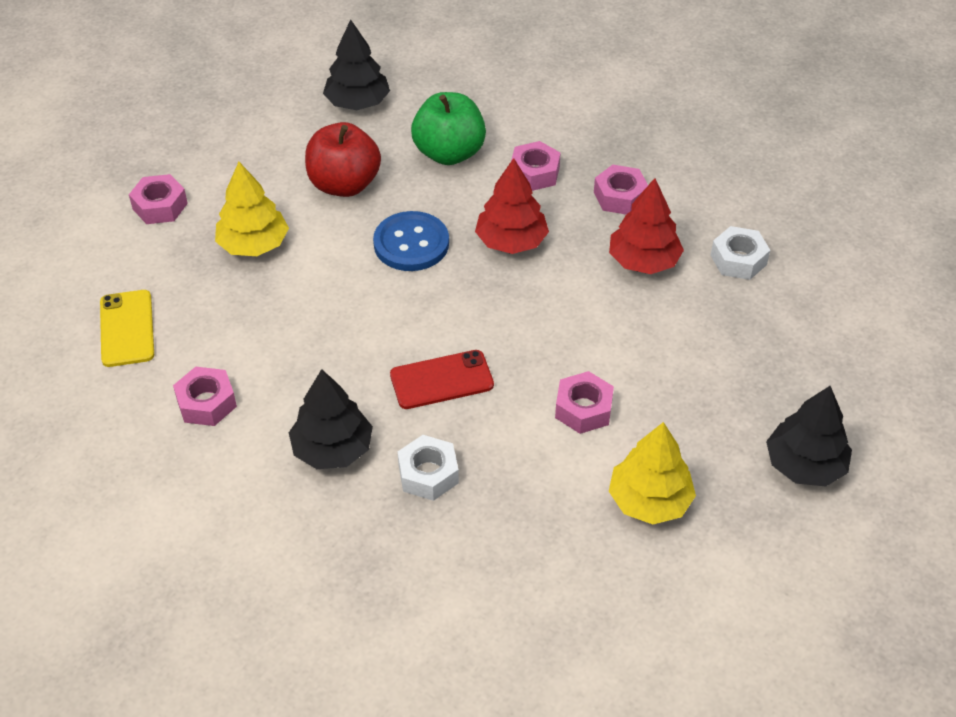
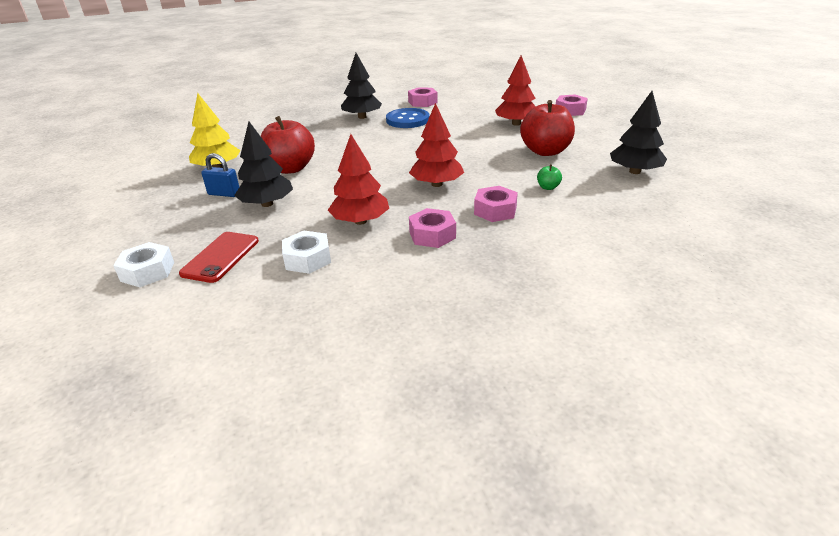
camera: 125 degrees right, 15 degrees down
yellow phone [100,290,154,367] -> none
yellow tree [215,162,289,256] -> red tree [495,56,536,126]
blue button [373,211,449,271] -> blue button moved to [386,108,430,128]
red phone [390,350,494,409] -> red phone moved to [179,232,259,283]
white nut [397,435,459,501] -> white nut moved to [113,242,174,287]
green apple [411,92,486,165] -> green apple [537,165,562,190], size x0.41
pink nut [555,371,614,434] -> red apple [261,116,315,174]
black tree [766,386,852,486] -> black tree moved to [234,122,293,207]
none -> blue padlock [201,153,239,197]

